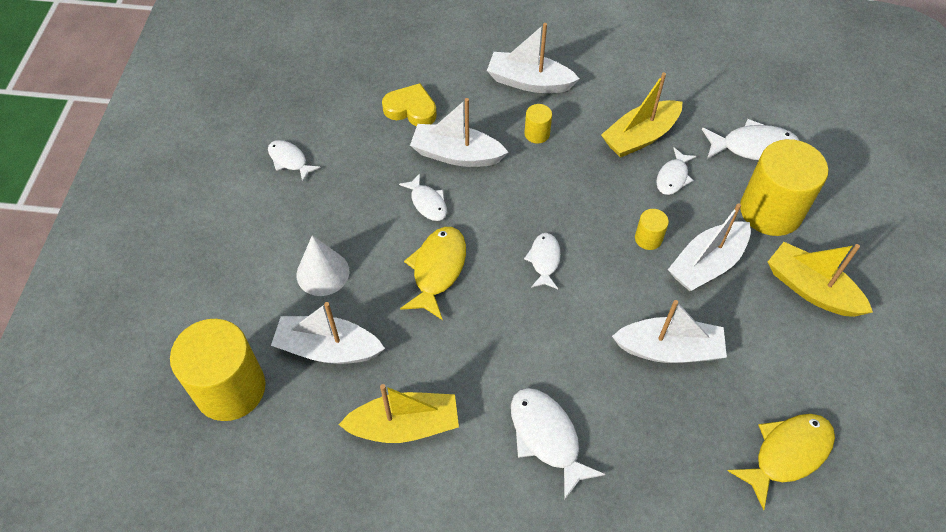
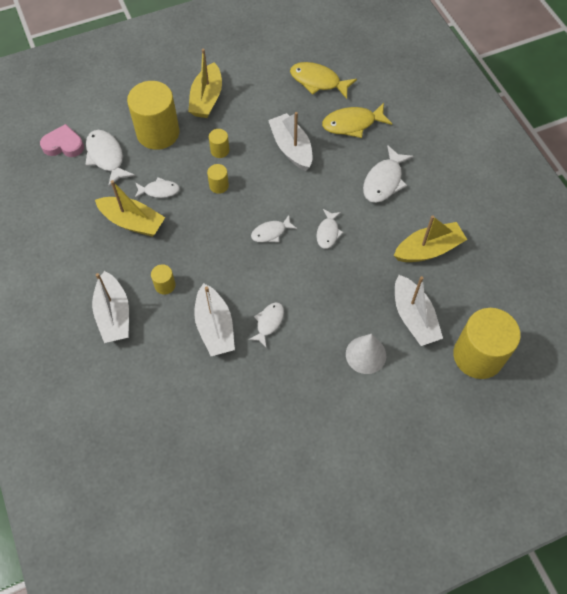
camera: 120 degrees left, 5 degrees up
white fish [268,140,321,183] -> white fish moved to [316,209,343,249]
yellow boat [338,384,459,443] -> yellow boat turned 105 degrees clockwise [394,215,467,262]
yellow heart [382,83,437,126] -> none
yellow fish [400,227,466,320] -> yellow fish moved to [322,103,392,138]
white boat [668,203,751,291] -> yellow cylinder [209,129,229,158]
none -> pink heart [40,124,84,157]

